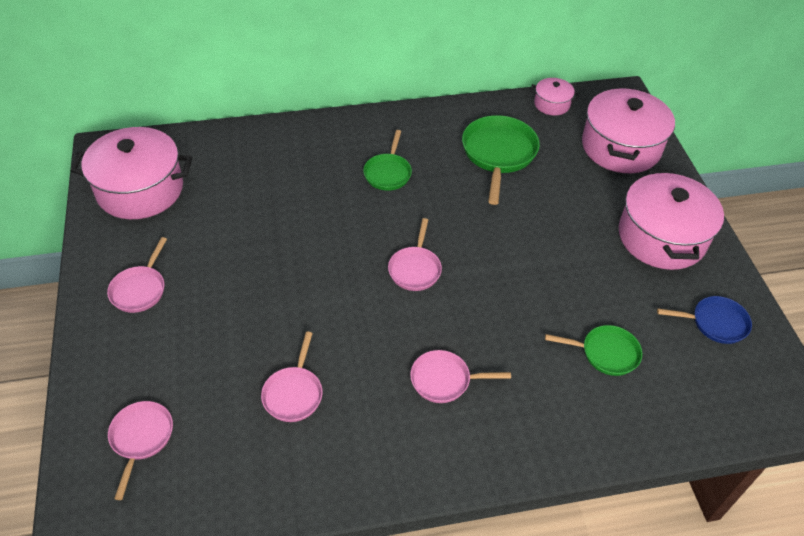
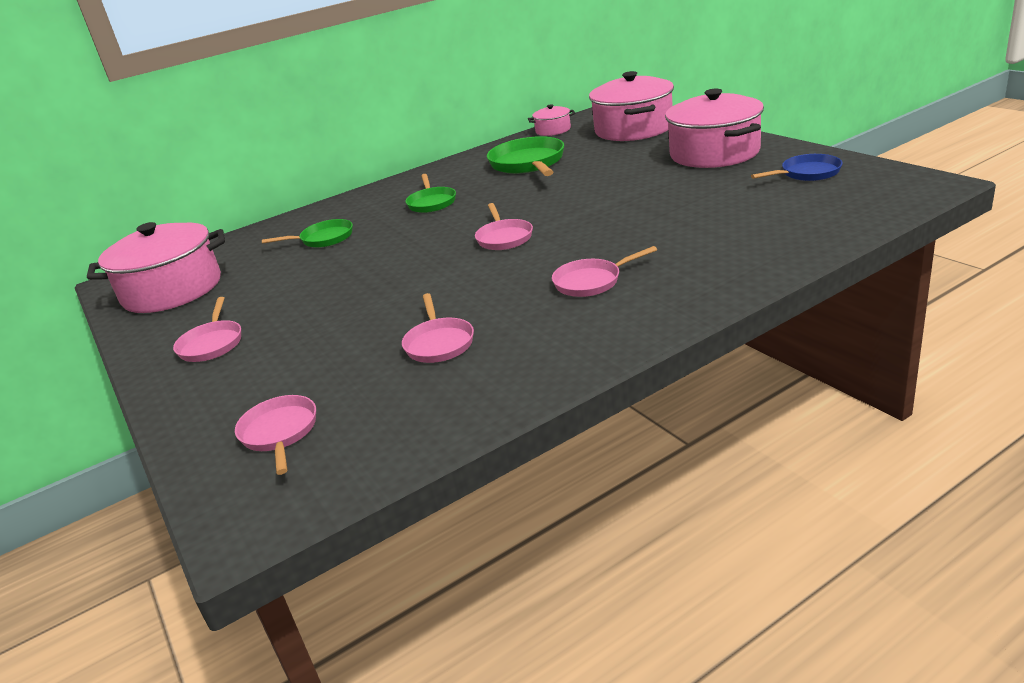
camera: 15 degrees left, 20 degrees down
green pan [545,325,642,376] -> green pan moved to [262,219,353,248]

